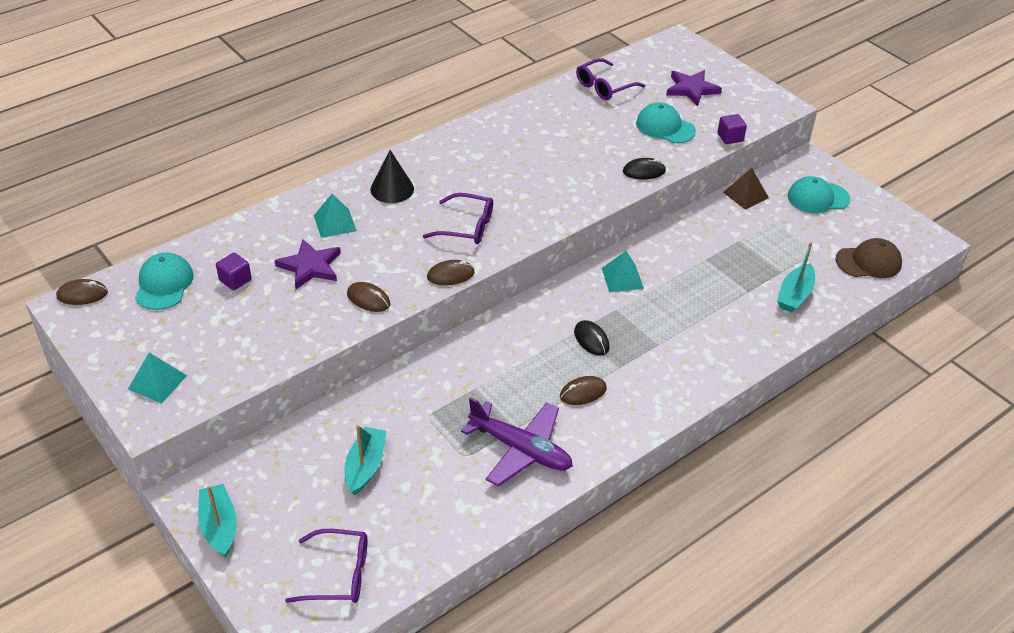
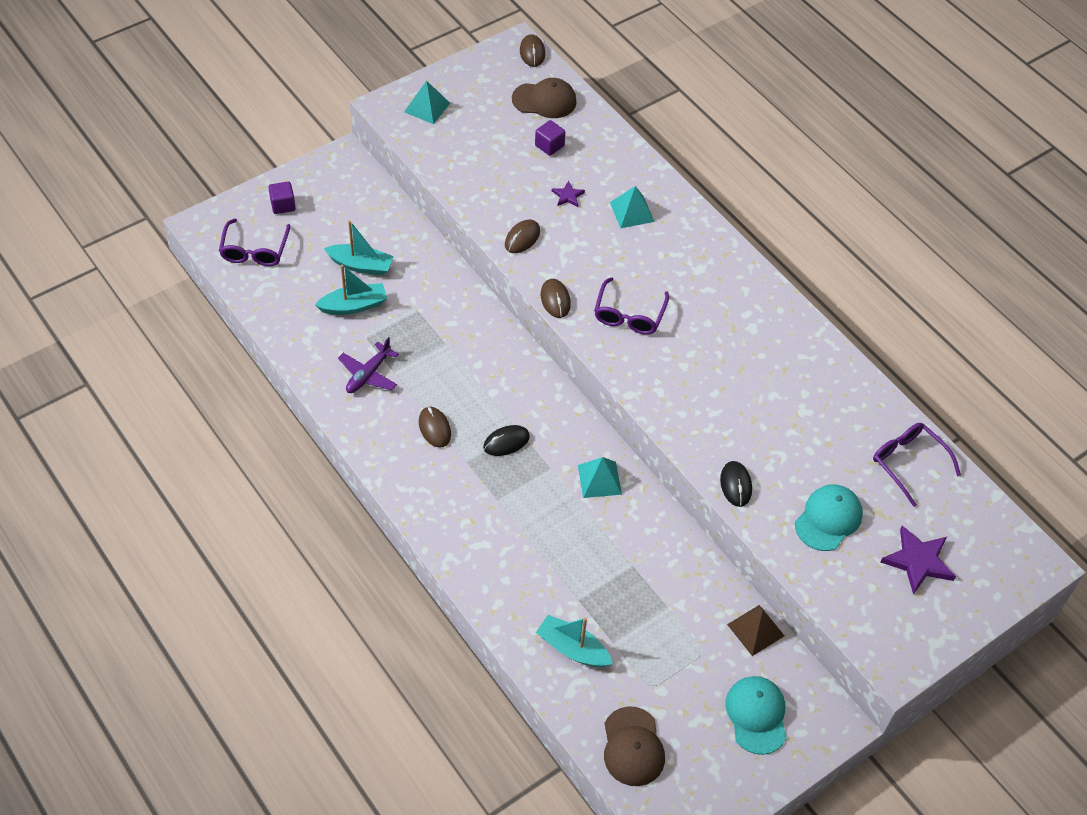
camera: 90 degrees right, 10 degrees up
turquoise cap [135,252,194,310] -> brown cap [512,78,576,118]
turquoise boat [198,484,237,558] -> turquoise boat moved to [315,265,387,315]
purple star [275,239,341,289] -> purple star [552,181,585,207], size x0.52
black cone [370,150,414,203] -> none
purple plane [461,397,573,487] -> purple plane [338,337,399,393], size x0.63
purple cube [718,114,747,144] -> purple cube moved to [268,182,296,214]

